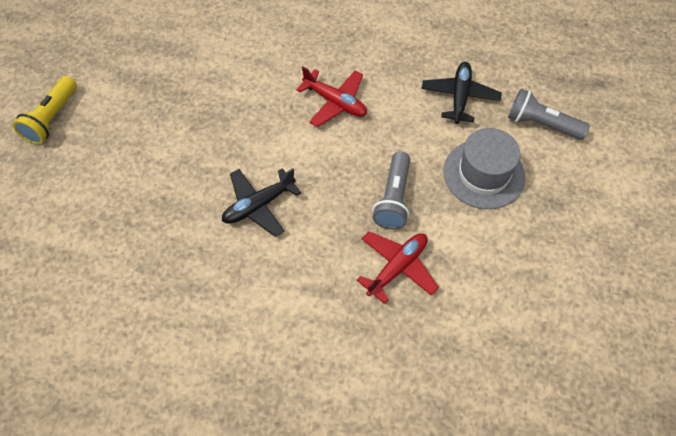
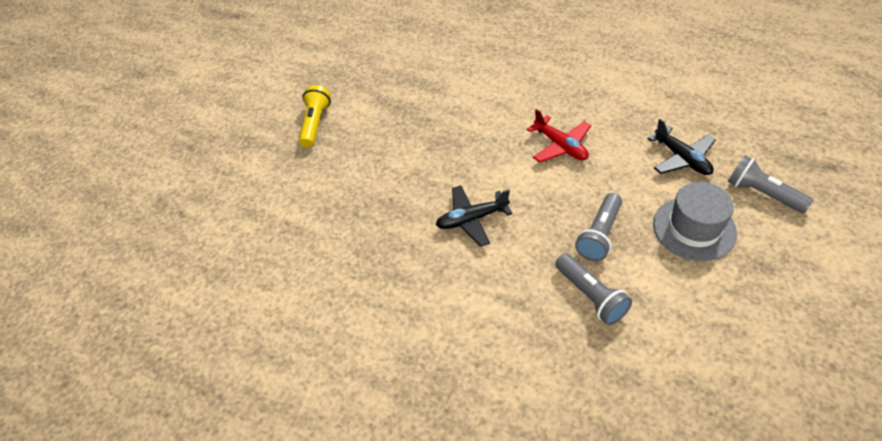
camera: 20 degrees right, 10 degrees down
yellow flashlight [13,76,77,144] -> yellow flashlight turned 150 degrees clockwise [299,85,331,148]
red plane [357,231,439,304] -> grey flashlight [555,253,632,325]
black plane [421,62,502,124] -> black plane turned 120 degrees clockwise [648,118,716,175]

